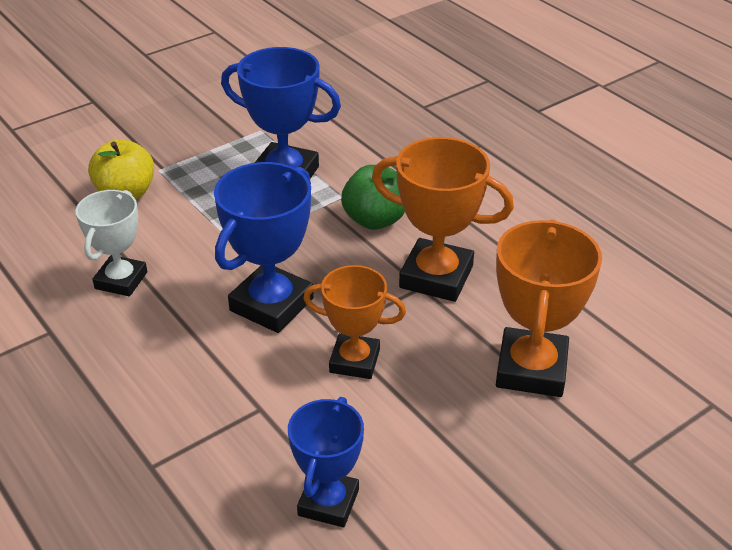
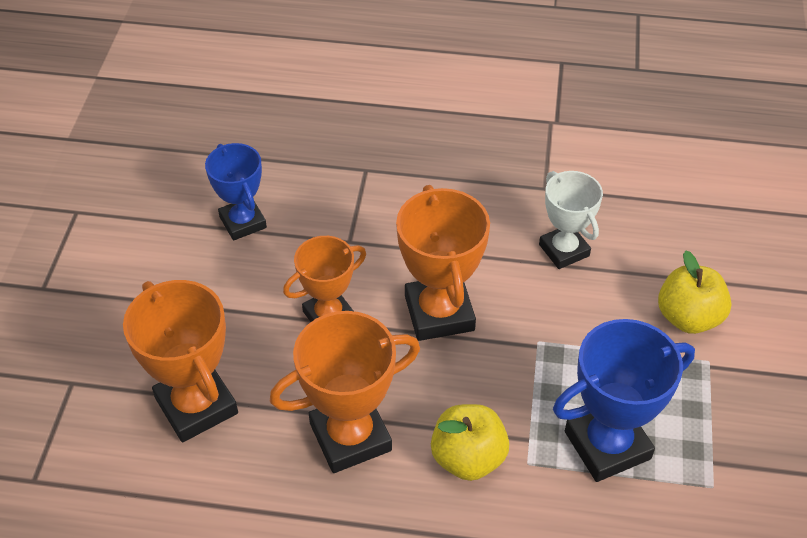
camera: 135 degrees right, 10 degrees up
blue trophy [214,162,314,333] -> orange trophy [396,185,490,341]
green apple [341,165,405,230] -> yellow apple [431,404,509,481]

